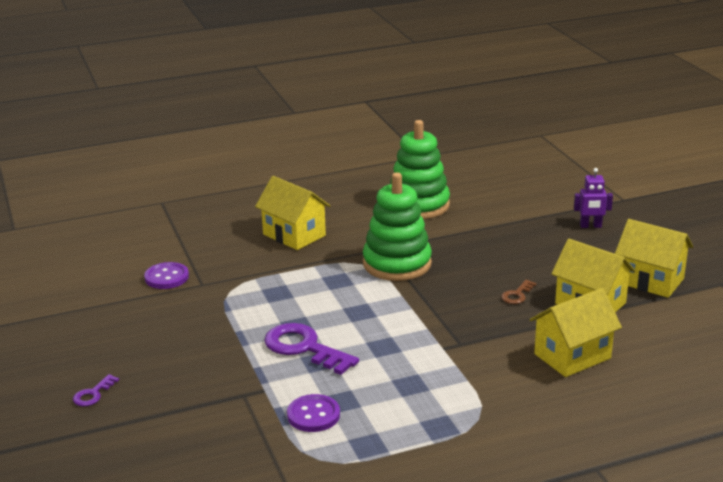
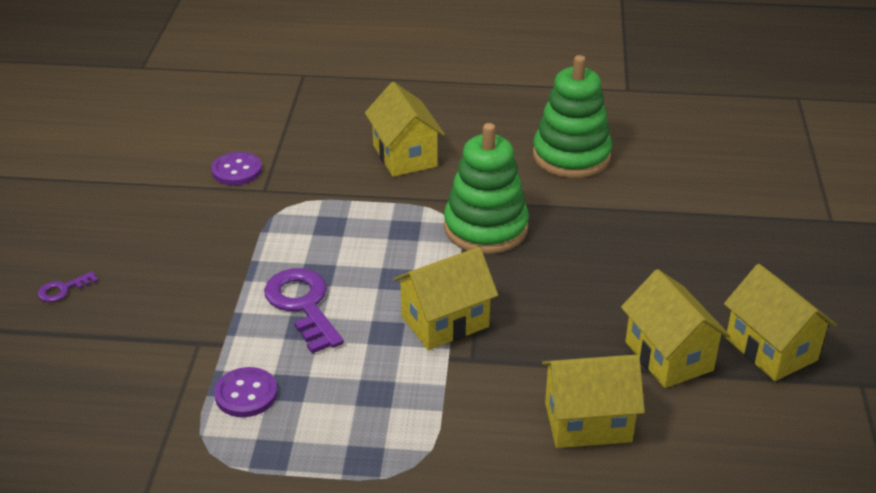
camera: 25 degrees right, 10 degrees up
brown key [501,280,536,304] -> none
purple robot [574,168,613,228] -> none
none -> yellow house [393,247,498,350]

